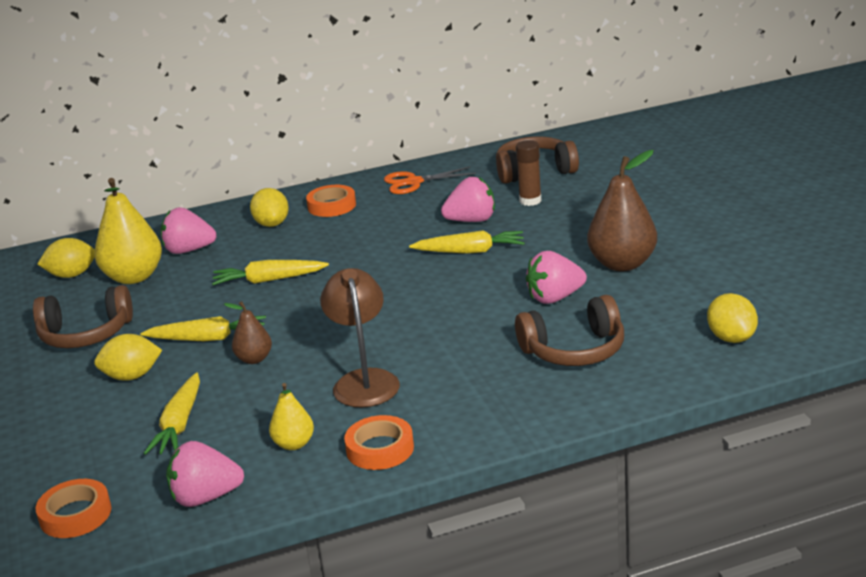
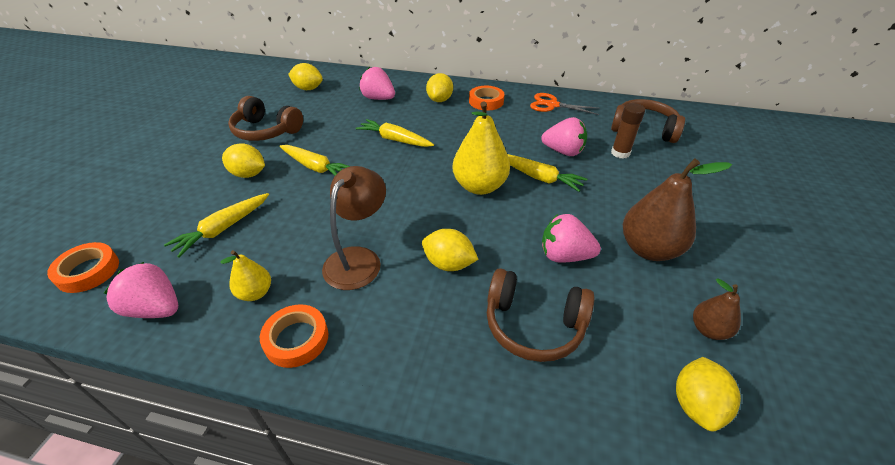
camera: 30 degrees right, 15 degrees up
yellow pear [94,178,162,284] -> yellow pear moved to [453,101,510,195]
brown pear [224,301,272,364] -> brown pear moved to [693,278,741,340]
none -> yellow lemon [422,229,479,271]

